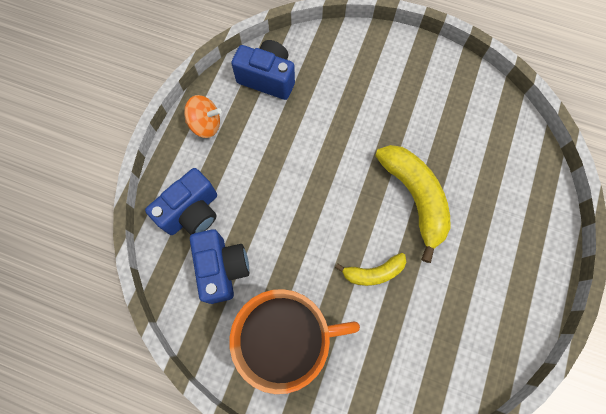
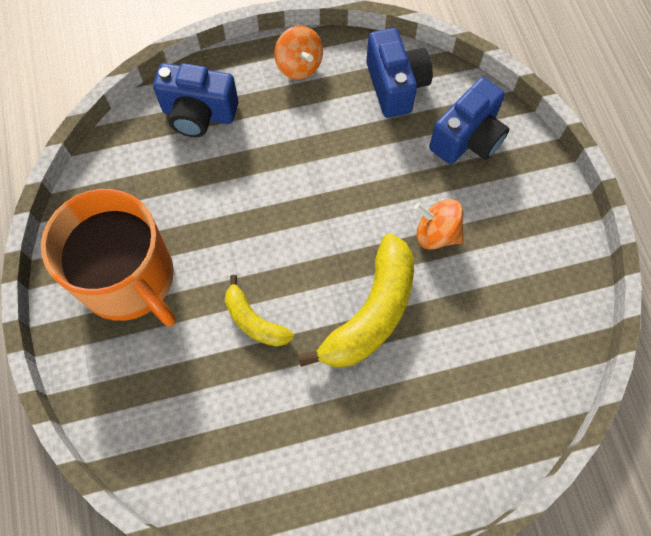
camera: 55 degrees right, 5 degrees down
blue camera [190,229,249,304] -> blue camera moved to [429,77,509,164]
none -> orange spinning top [414,199,464,250]

